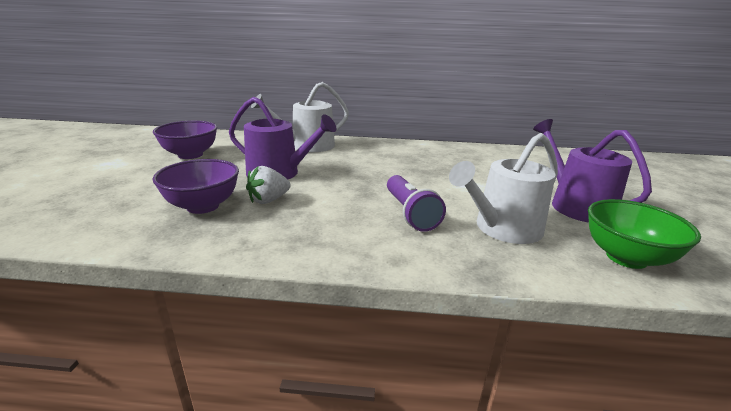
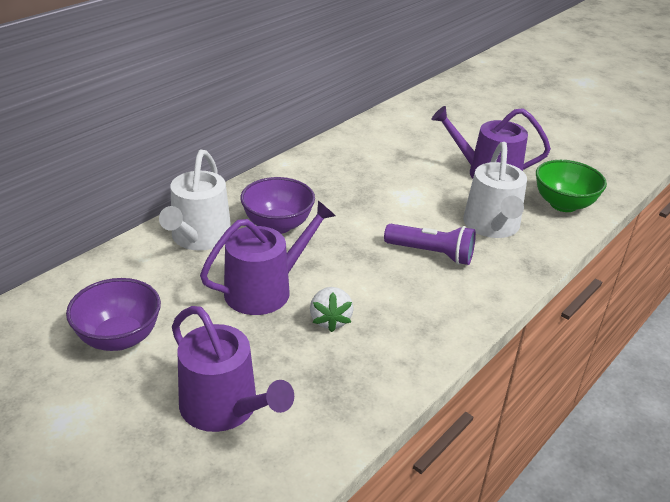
camera: 55 degrees left, 10 degrees up
purple bowl [153,159,239,214] -> purple bowl moved to [240,177,315,234]
none -> purple watering can [172,306,294,432]

